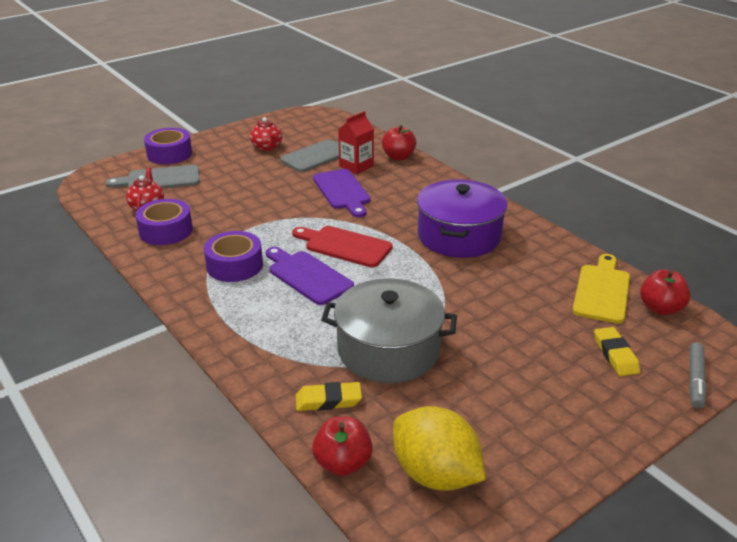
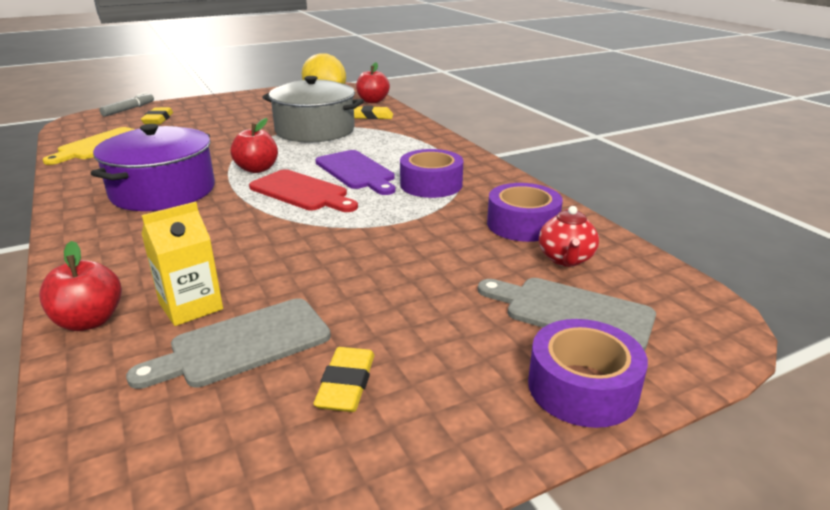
camera: 170 degrees left, 5 degrees down
grey cutting board [106,165,200,189] -> grey cutting board turned 150 degrees counterclockwise [478,278,656,351]
red teapot [250,117,282,151] -> yellow eraser [314,347,375,412]
purple cutting board [313,169,371,217] -> none
red carton [338,111,374,174] -> yellow carton [142,202,223,326]
red apple [640,269,691,315] -> red apple moved to [231,118,278,173]

